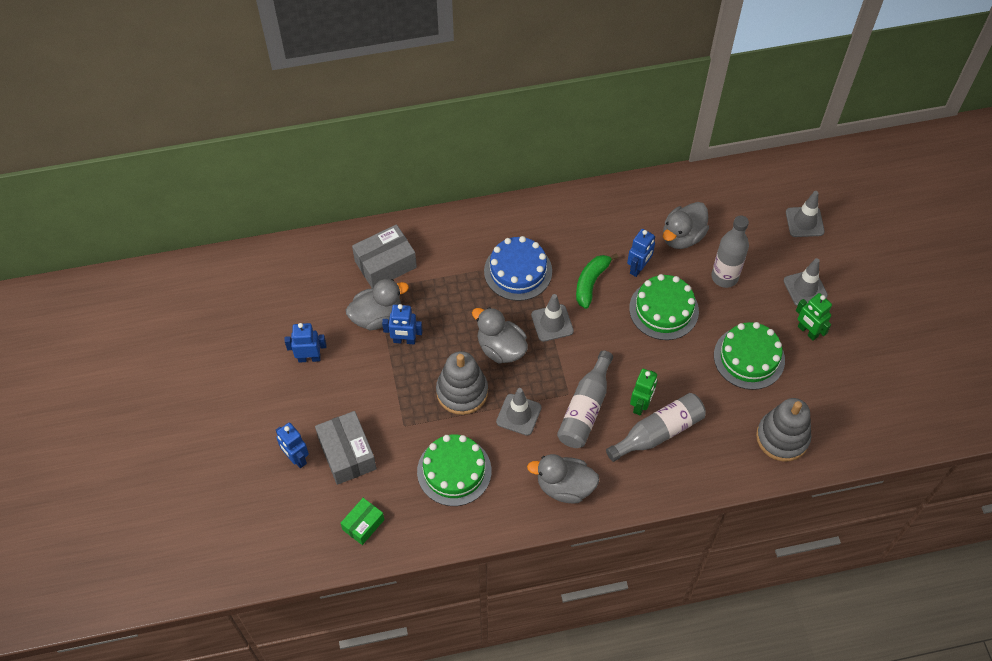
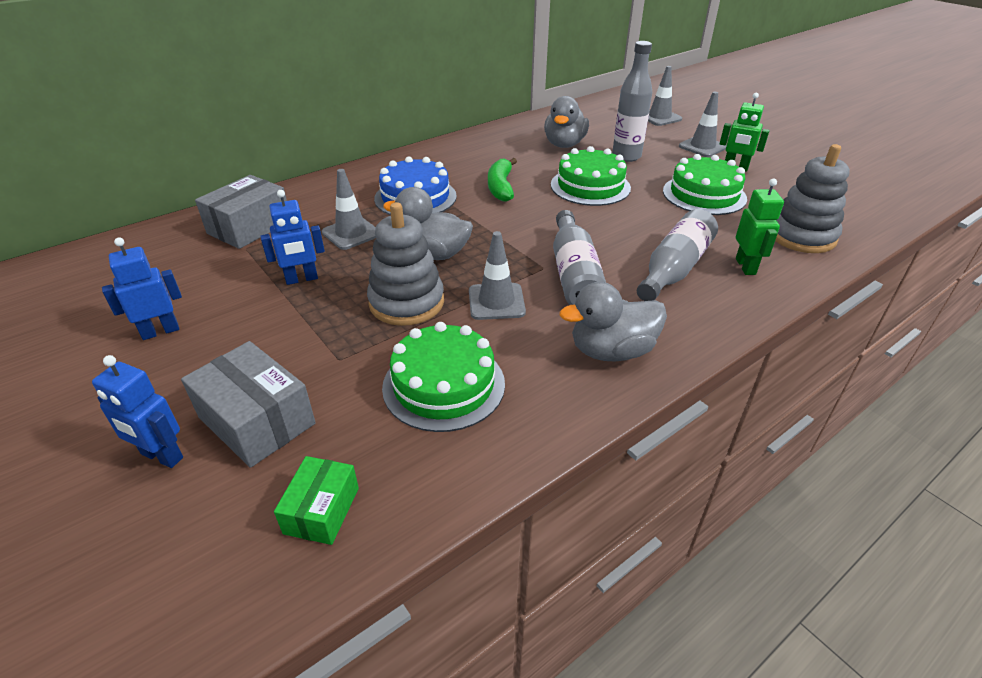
camera: 25 degrees left, 20 degrees down
grey duck [346,279,409,331] -> none
grey traffic cone [531,294,574,342] -> grey traffic cone moved to [322,169,376,250]
blue robot [627,229,655,277] -> none
green robot [630,369,657,416] -> green robot moved to [736,179,784,275]

